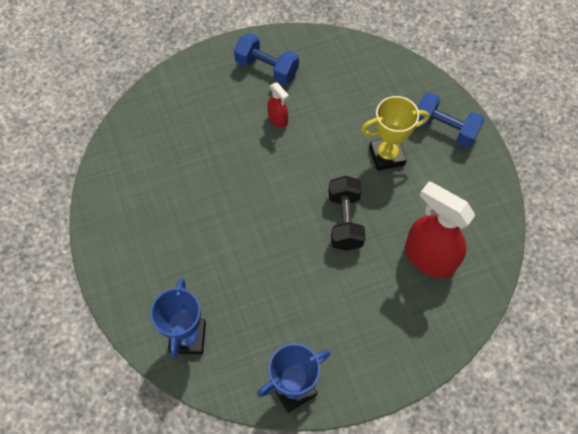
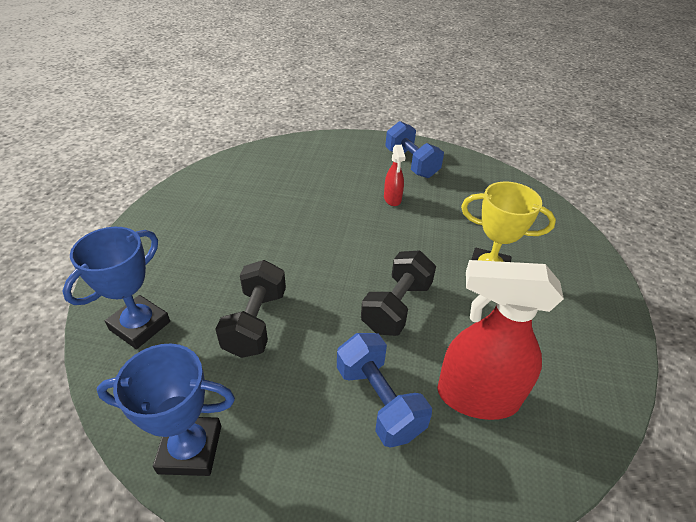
camera: 30 degrees right, 20 degrees down
red spray bottle [405,181,475,278] -> red spray bottle turned 60 degrees counterclockwise [437,260,564,420]
blue dumbbell [417,93,484,148] -> blue dumbbell moved to [337,333,432,448]
none -> black dumbbell [215,260,286,358]

